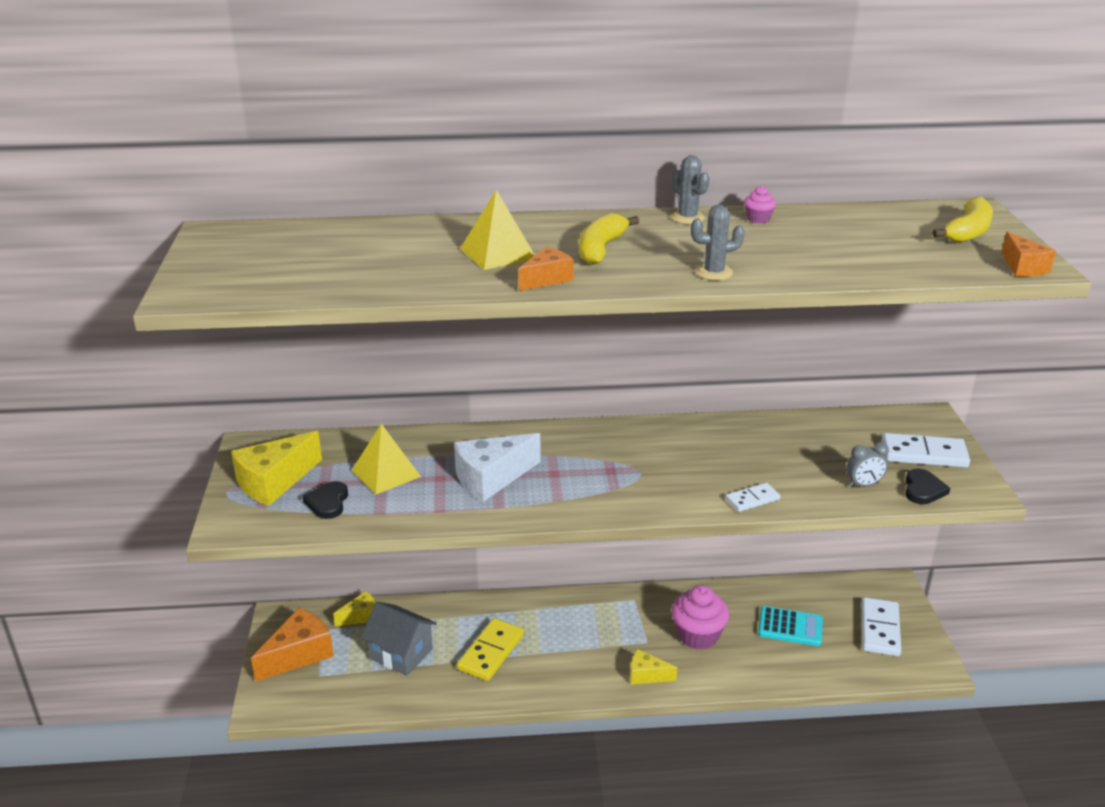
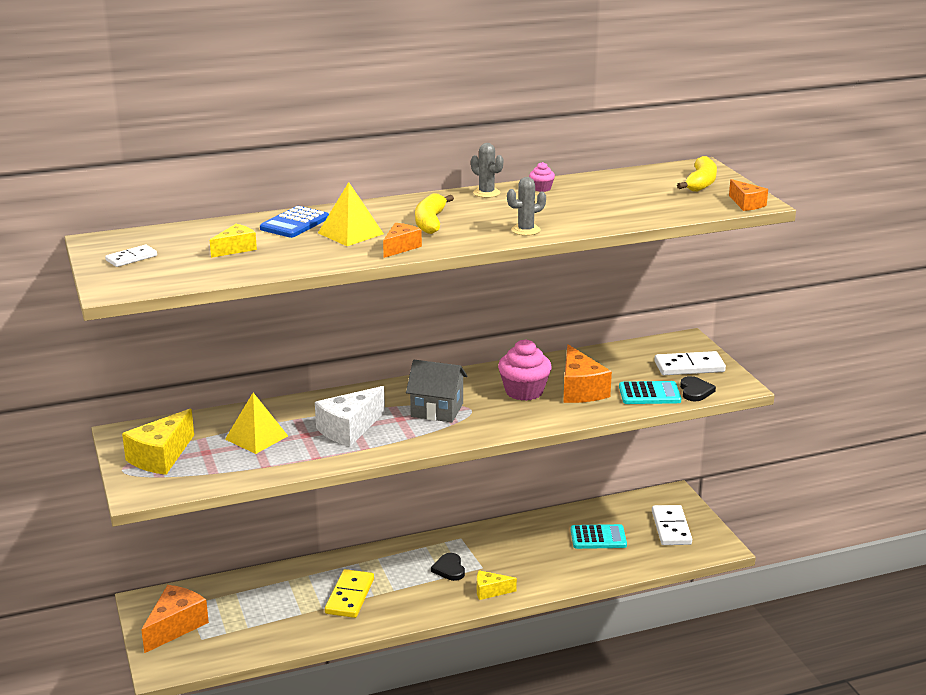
camera: 15 degrees left, 5 degrees down
black heart [302,481,348,519] -> black heart moved to [431,553,465,581]
yellow cheese [333,591,376,626] -> yellow cheese moved to [210,224,257,258]
grey house [361,602,437,676] -> grey house moved to [406,360,467,422]
pink cupcake [671,585,729,650] -> pink cupcake moved to [498,339,552,401]
white domino [726,483,780,512] -> white domino moved to [105,245,157,267]
grey clock [846,442,889,488] -> turquoise calculator [619,381,681,404]
none -> blue calculator [260,206,329,238]
none -> orange cheese [563,345,612,403]

